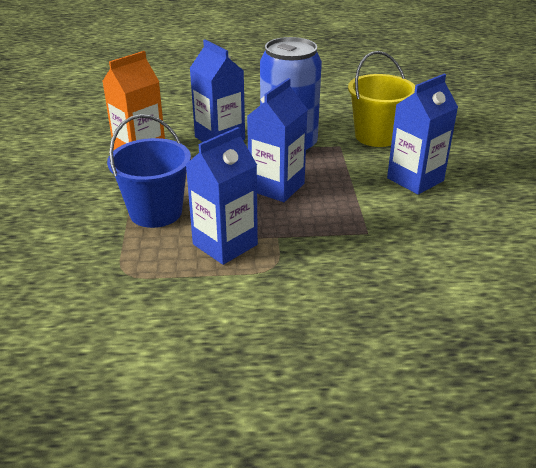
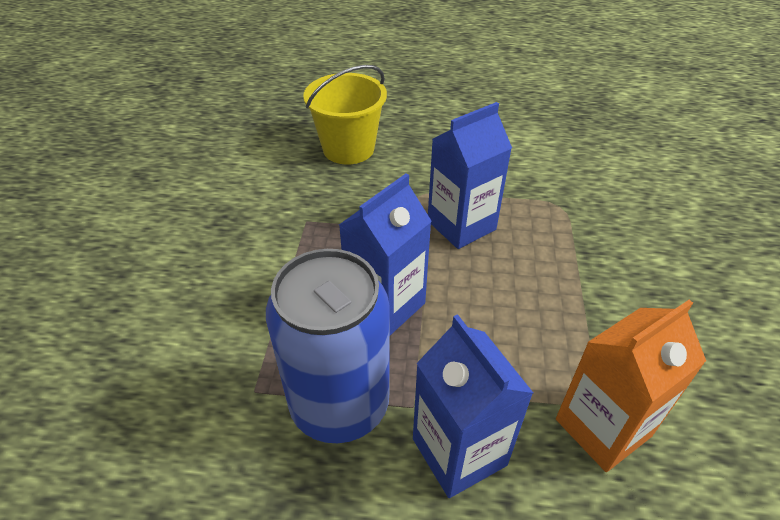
camera: 170 degrees left, 10 degrees up
blue bucket [107,114,191,228] -> none
yellow bucket [348,51,415,147] -> yellow bucket moved to [303,65,387,164]
blue carton [387,74,458,195] -> none

